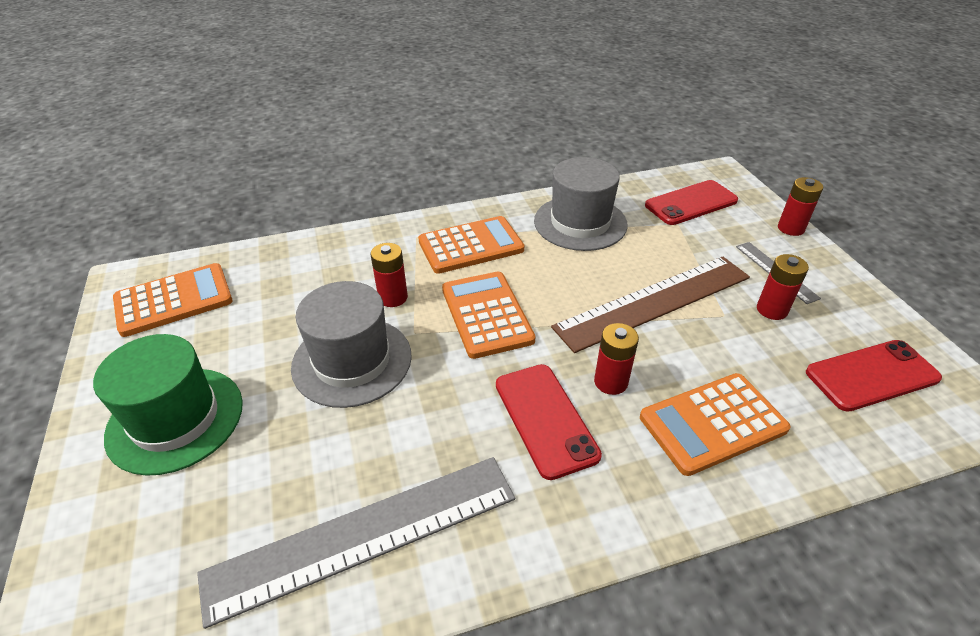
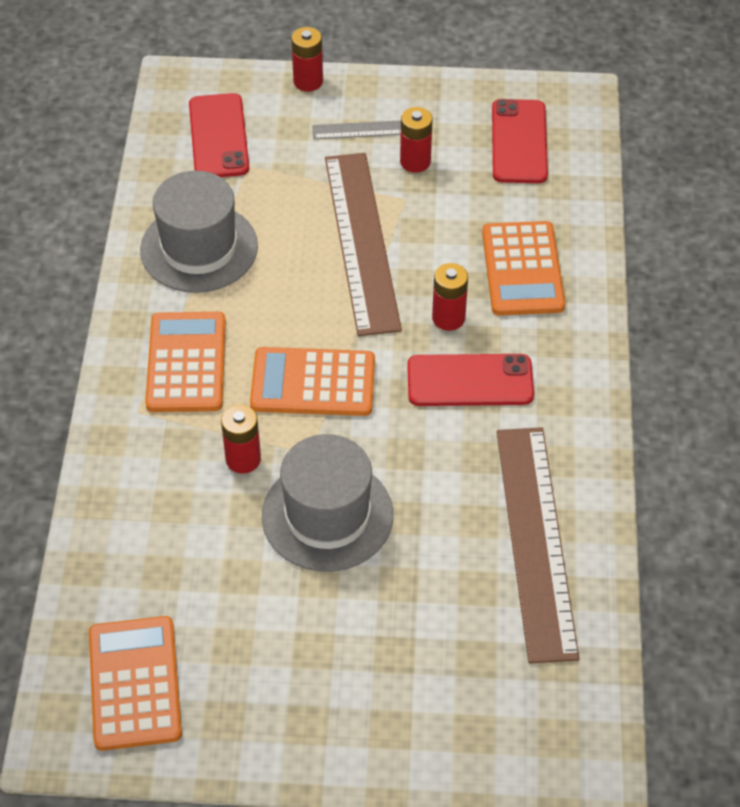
camera: 70 degrees left, 10 degrees up
green hat [93,334,243,476] -> none
grey ruler [197,457,515,629] -> brown ruler [497,427,579,664]

